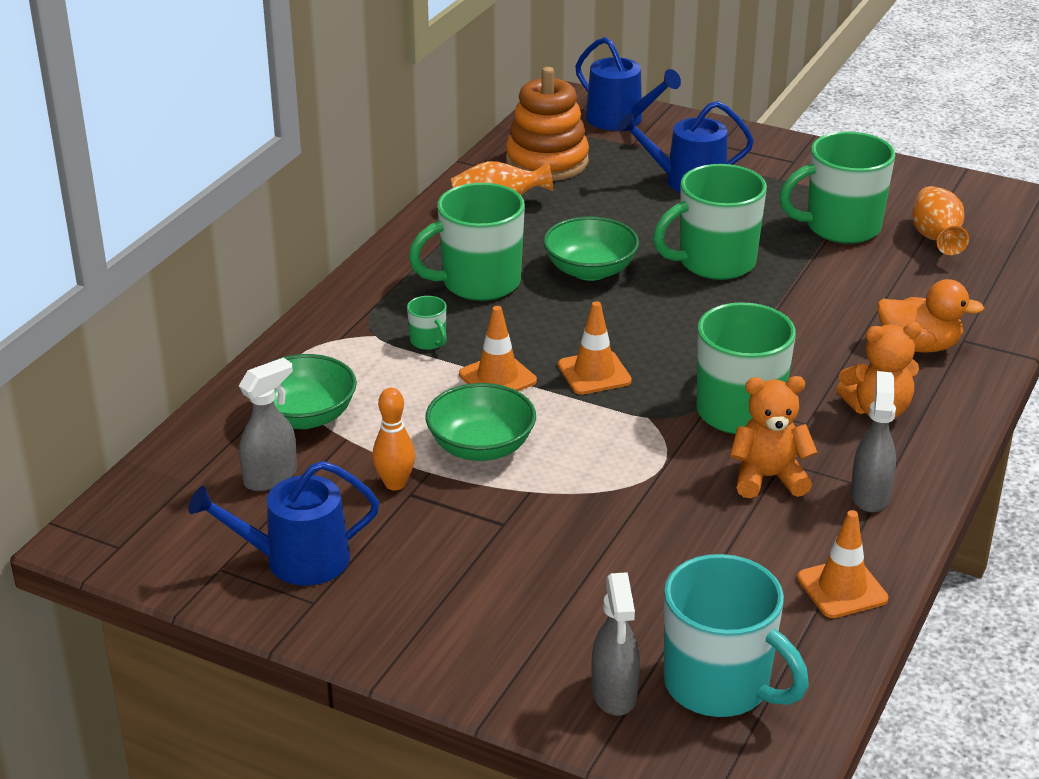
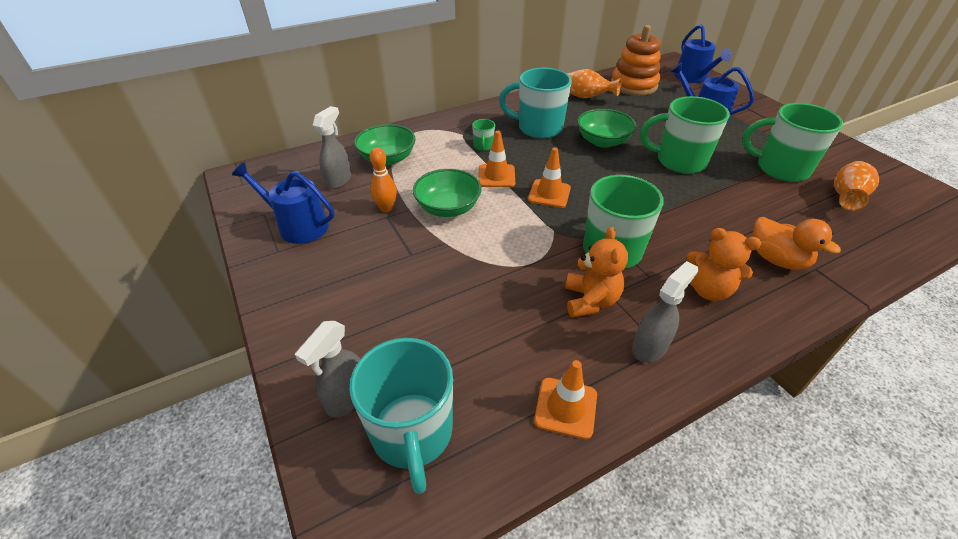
camera: 35 degrees right, 10 degrees up
grey spray bottle [239,357,297,491] -> grey spray bottle turned 60 degrees counterclockwise [313,106,351,189]
green mug [409,183,525,301] -> turquoise mug [499,67,572,139]
orange teddy bear [730,376,817,498] -> orange teddy bear turned 60 degrees clockwise [565,227,628,318]

